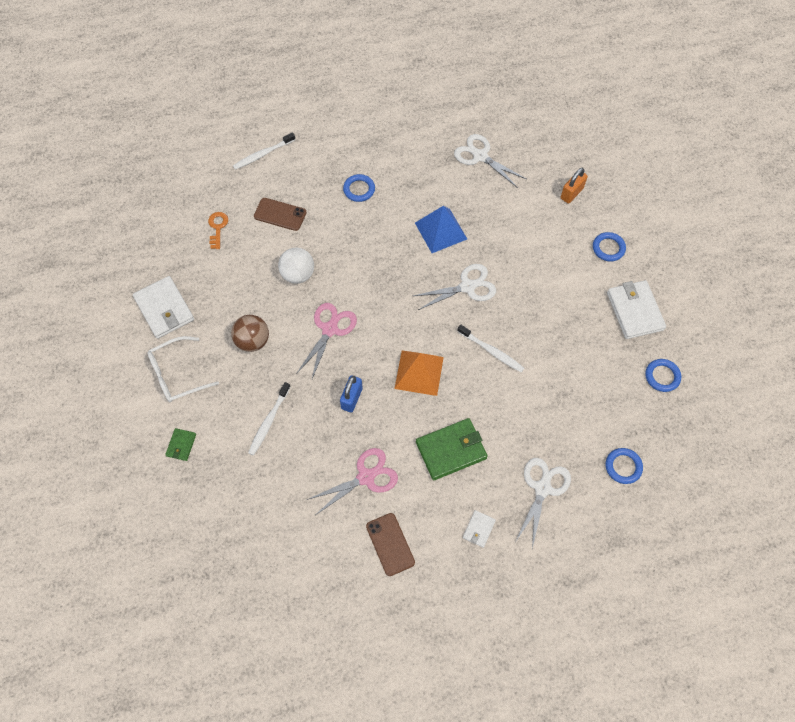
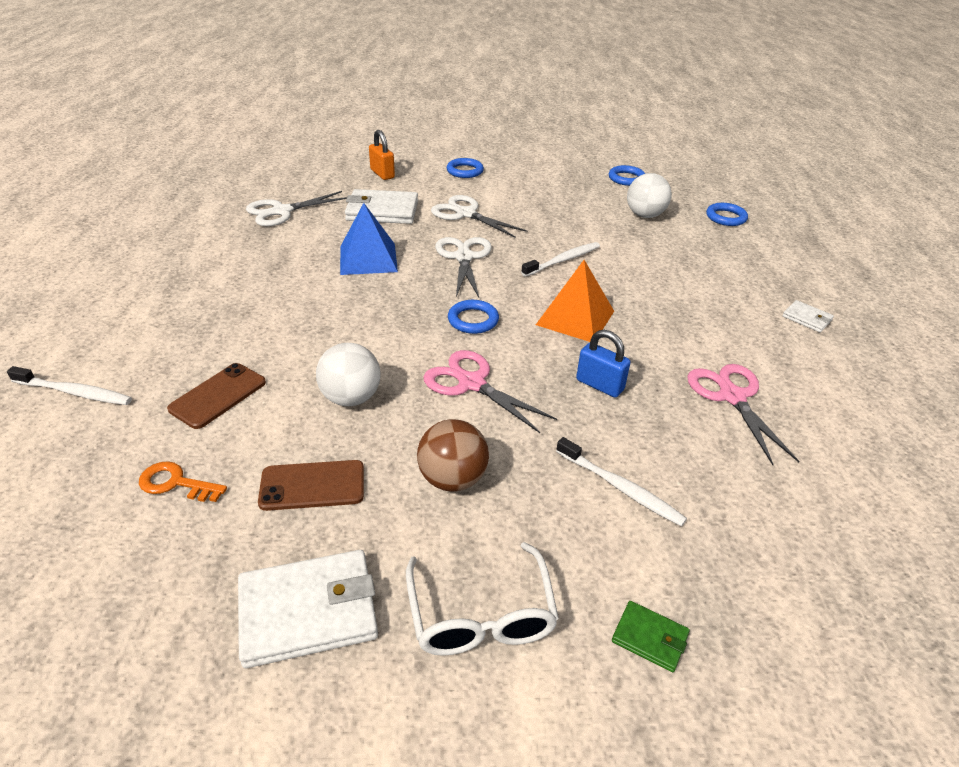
camera: 75 degrees left, 25 degrees down
white toothbrush [233,132,295,170] -> white toothbrush turned 60 degrees counterclockwise [7,366,132,405]
blue ring [343,174,375,202] -> blue ring moved to [448,300,499,334]
brown phone [366,513,415,576] -> brown phone moved to [258,460,364,511]
green wallet [416,418,488,480] -> none
white scissors [515,458,571,549] -> white scissors moved to [431,195,527,238]
white wallet [607,280,666,339] -> white wallet moved to [345,189,418,224]
none -> white ball [627,173,672,218]

